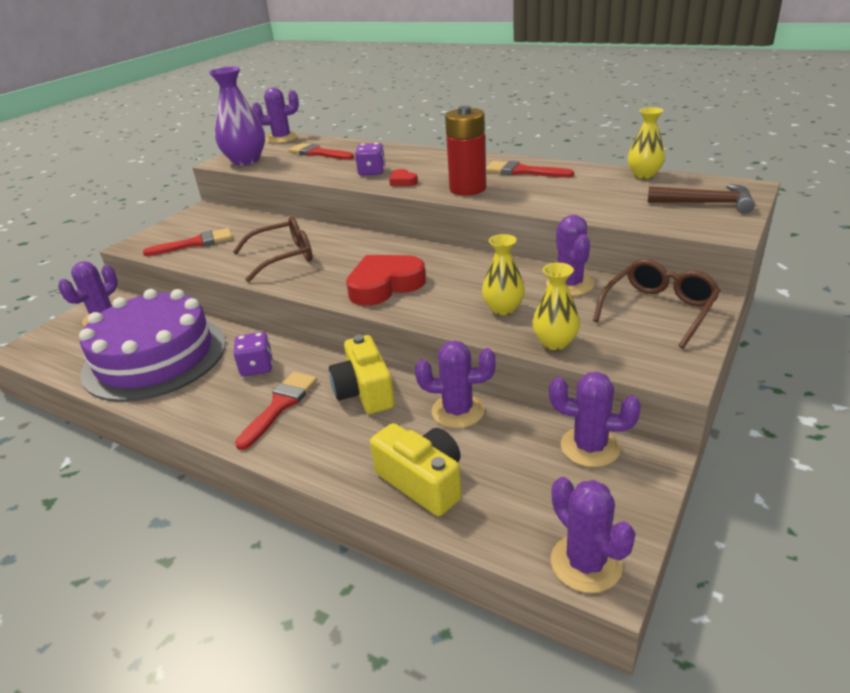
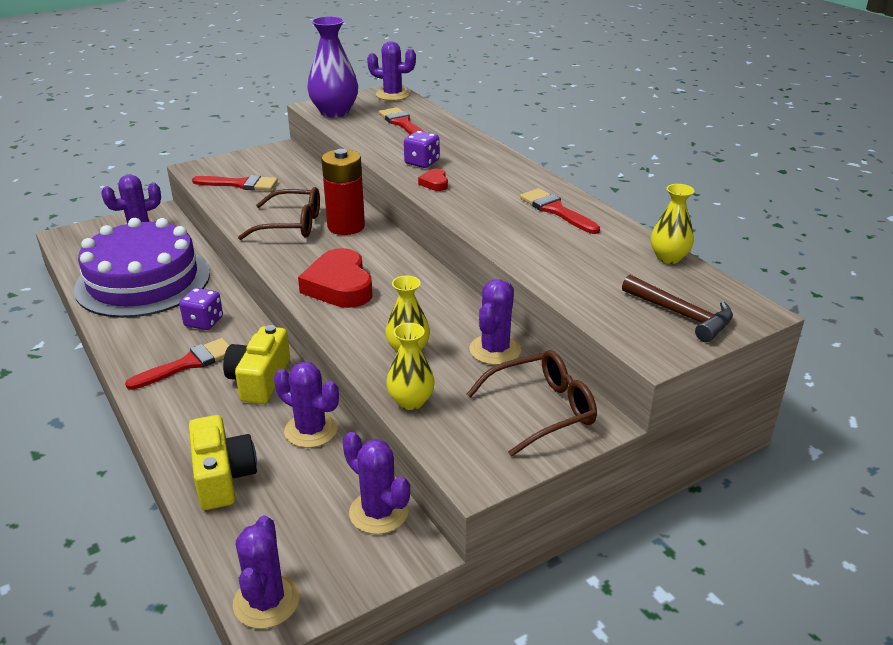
camera: 25 degrees right, 0 degrees up
red heart [346,255,426,306] -> red heart turned 105 degrees counterclockwise [298,248,373,308]
red battery [445,106,486,196] -> red battery moved to [321,149,365,235]

